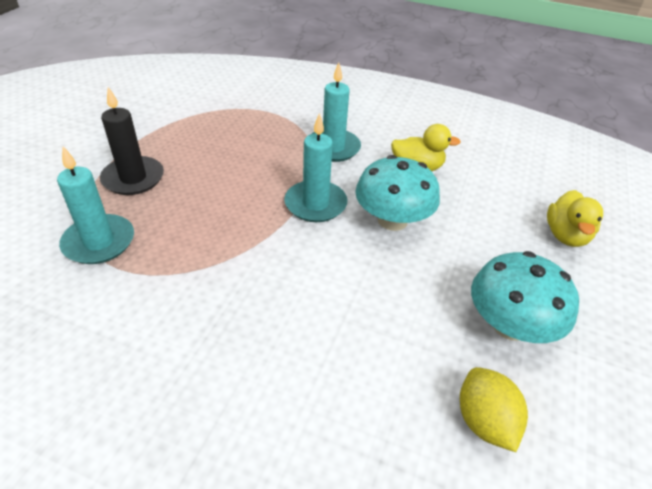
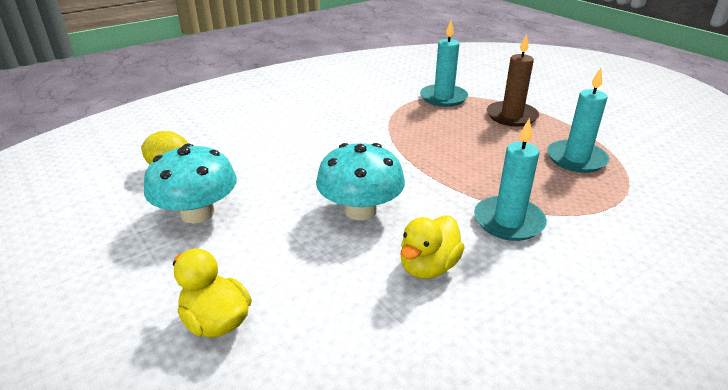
camera: 125 degrees right, 10 degrees down
black candle [100,87,164,195] -> brown candle [487,33,539,127]
turquoise candle [284,113,348,222] -> turquoise candle moved to [547,68,610,173]

